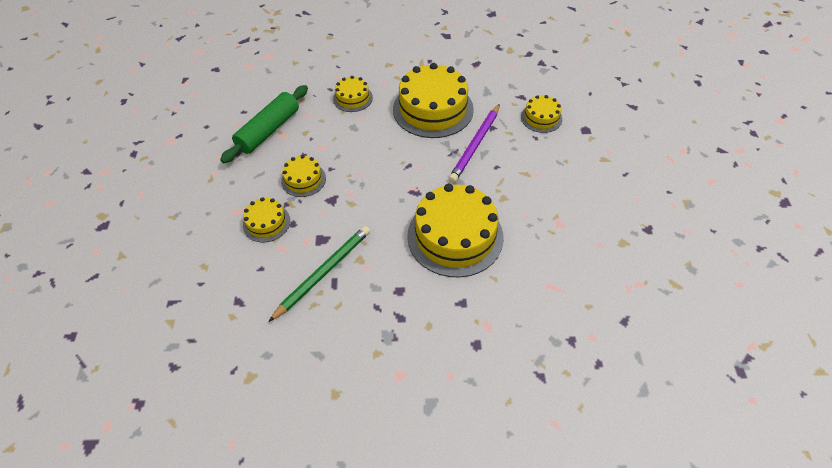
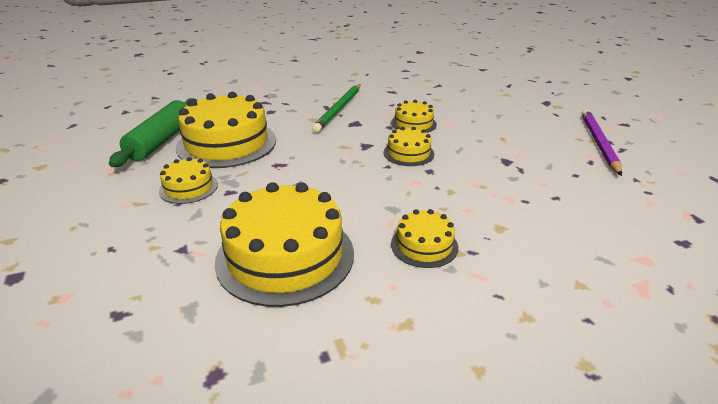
camera: 160 degrees right, 20 degrees down
green rolling pin [220,85,308,163] -> green rolling pin moved to [109,98,197,167]
purple pencil [449,104,500,183] -> purple pencil moved to [581,109,622,176]
yellow cake [521,95,562,133] -> yellow cake moved to [159,157,218,204]

